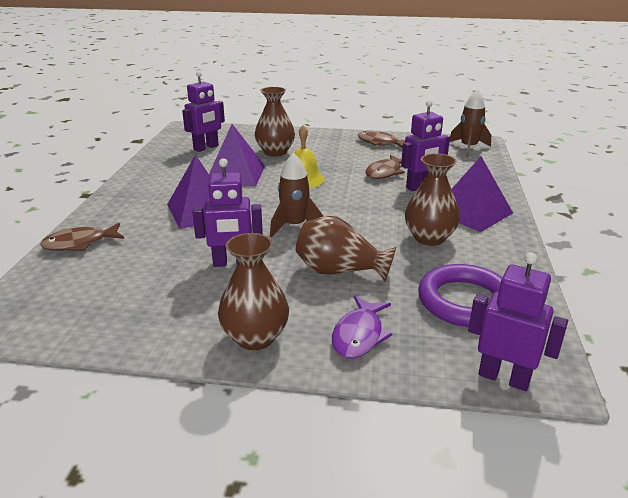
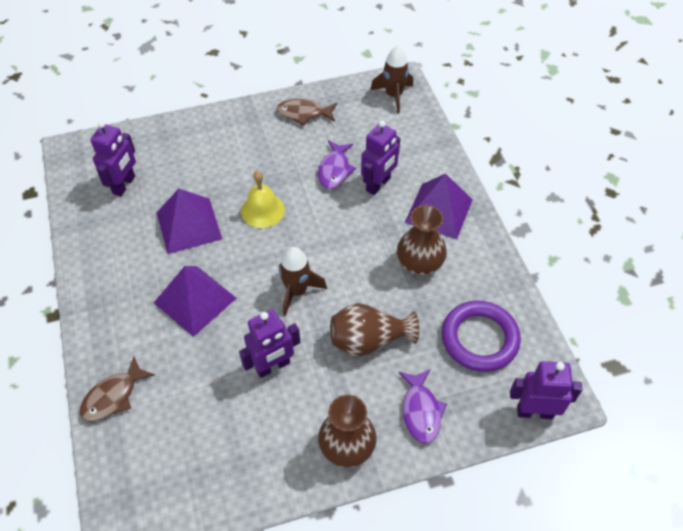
camera: 25 degrees left, 25 degrees up
brown vase [255,87,295,156] -> none
brown fish [365,155,405,179] -> purple fish [318,140,356,189]

